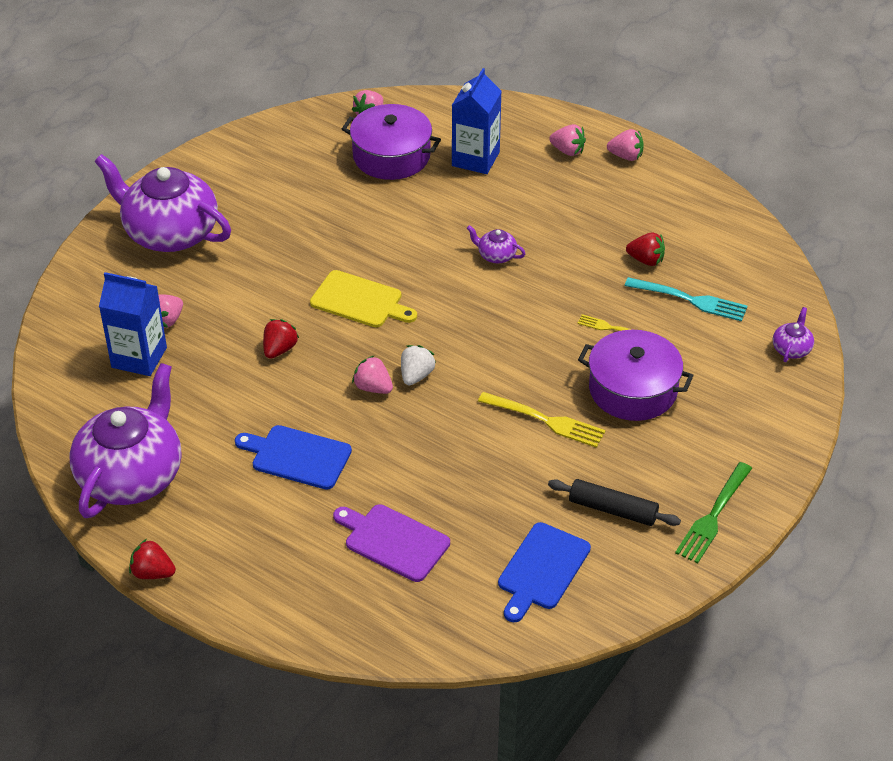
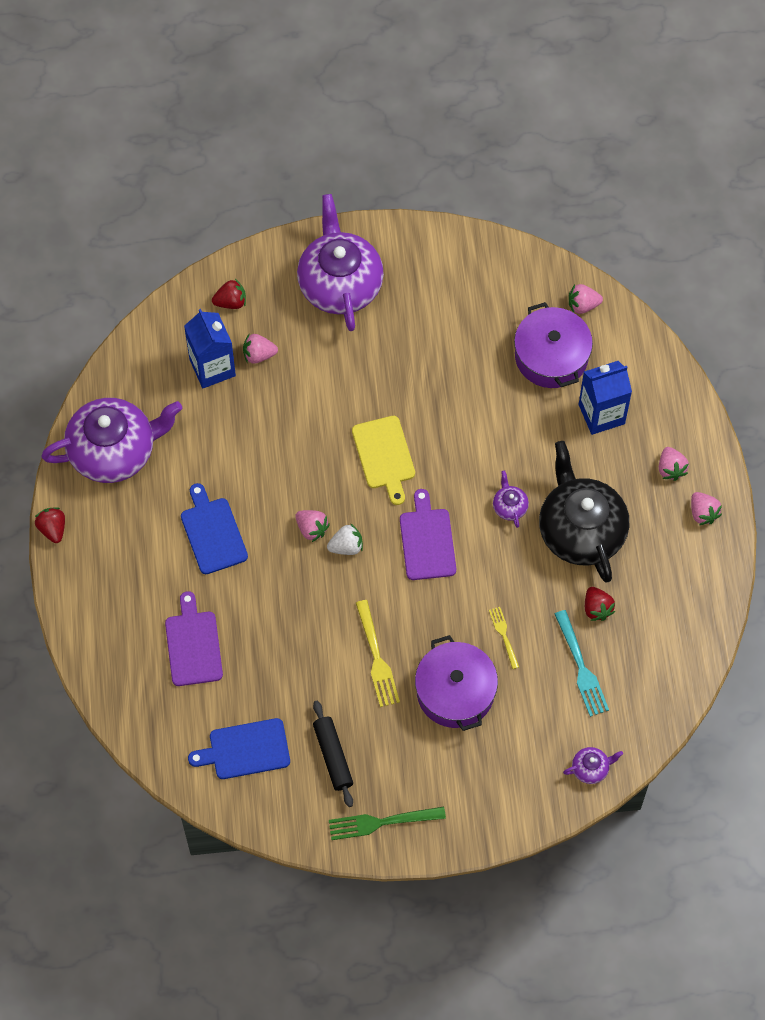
camera: 50 degrees right, 20 degrees up
red strawberry [263,319,299,359] -> red strawberry moved to [212,279,246,309]
pink strawberry [352,355,393,394] -> pink strawberry turned 135 degrees clockwise [295,510,330,542]
none -> purple cutting board [400,489,456,580]
none -> black teapot [539,441,629,583]

